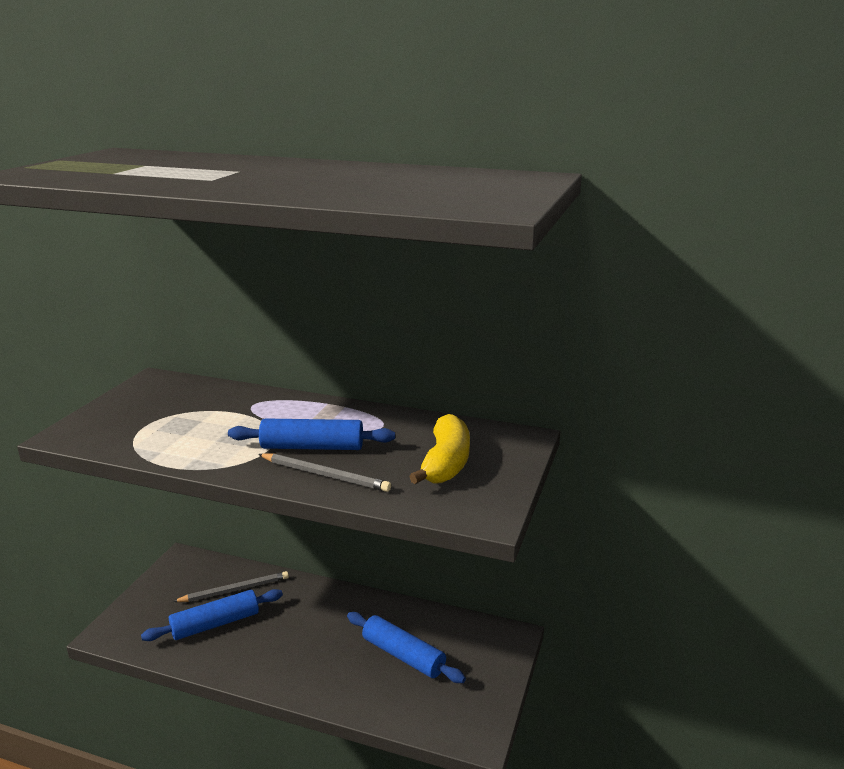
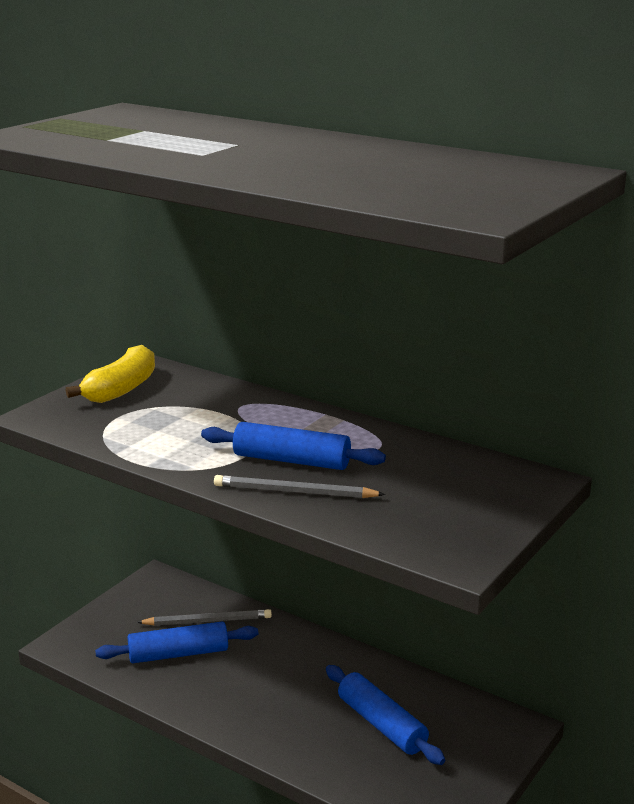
camera: 15 degrees right, 0 degrees up
grey pencil [258,453,391,492] -> grey pencil turned 150 degrees clockwise [214,475,385,498]
yellow banana [409,414,470,484] -> yellow banana moved to [66,345,155,403]

